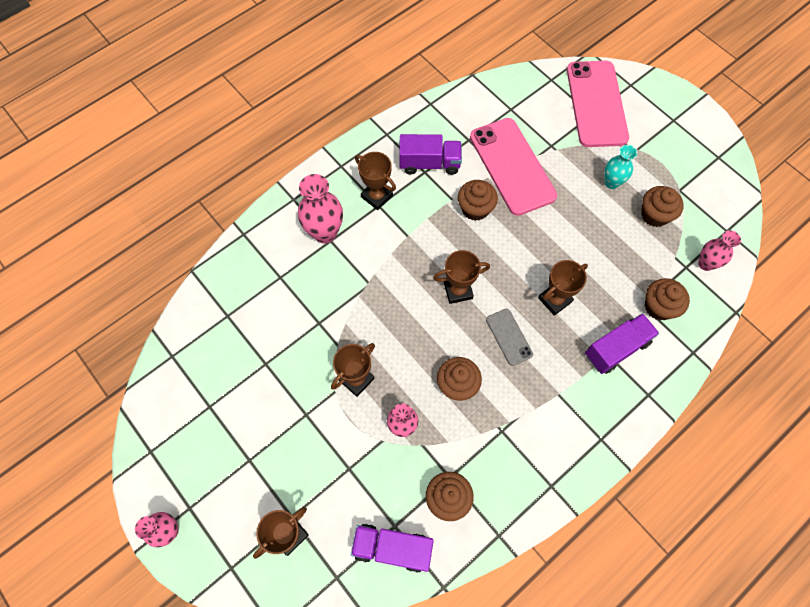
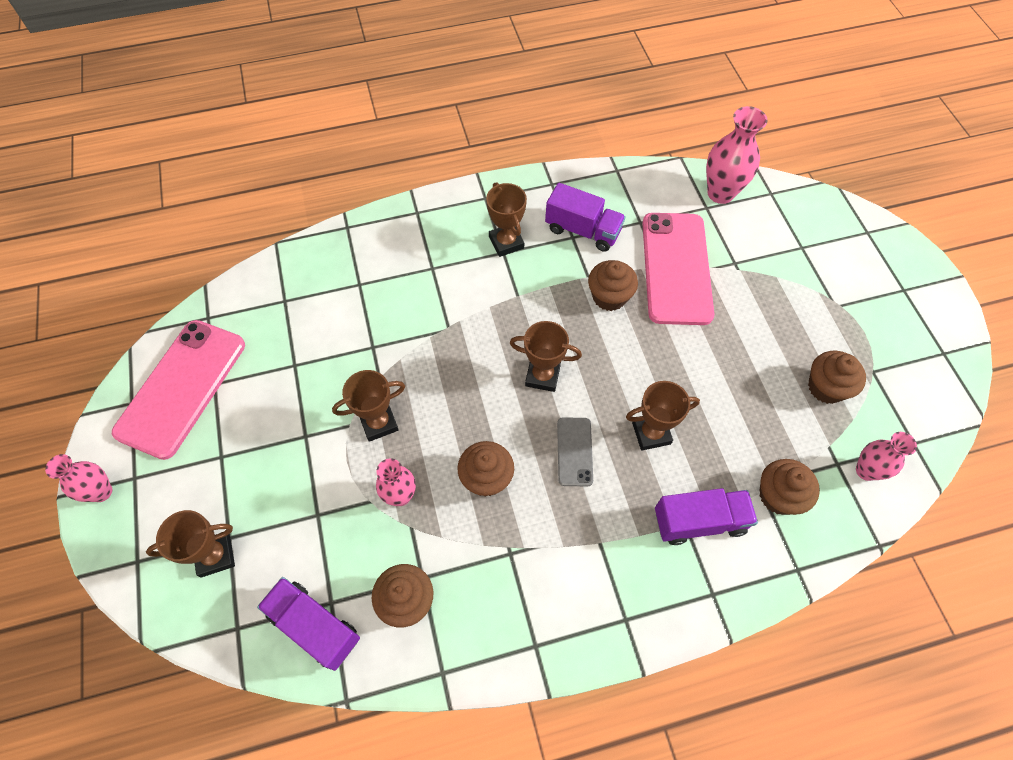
camera: 25 degrees right, 5 degrees down
pink vase [298,174,343,243] -> pink vase moved to [706,106,768,204]
pink phone [567,61,629,147] -> pink phone moved to [112,320,245,460]
turquoise vase [604,145,637,189] -> none

